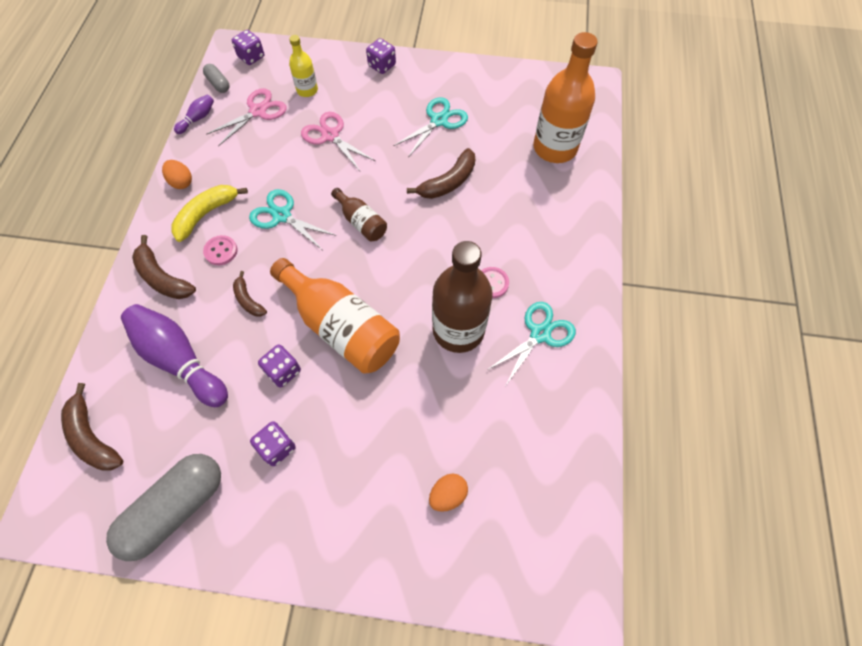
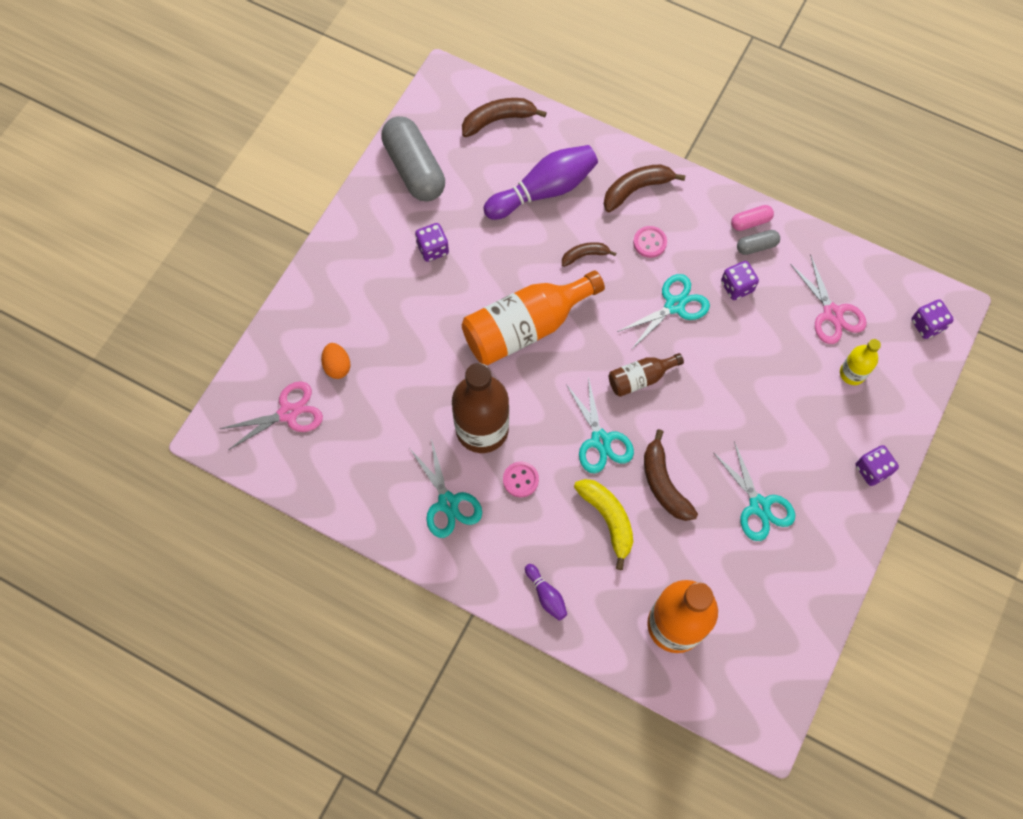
camera: 110 degrees right, 5 degrees up
orange egg [162,160,192,189] -> pink capsule [731,205,774,231]
yellow banana [172,185,248,242] -> yellow banana moved to [574,479,633,570]
purple bowling pin [174,94,214,134] -> purple bowling pin moved to [525,564,567,620]
grey capsule [203,64,230,93] -> grey capsule moved to [737,230,780,255]
purple dice [258,344,301,388] -> purple dice moved to [721,261,759,300]
pink scissors [301,112,375,171] -> pink scissors moved to [220,381,323,450]
none -> turquoise scissors [566,377,634,473]

